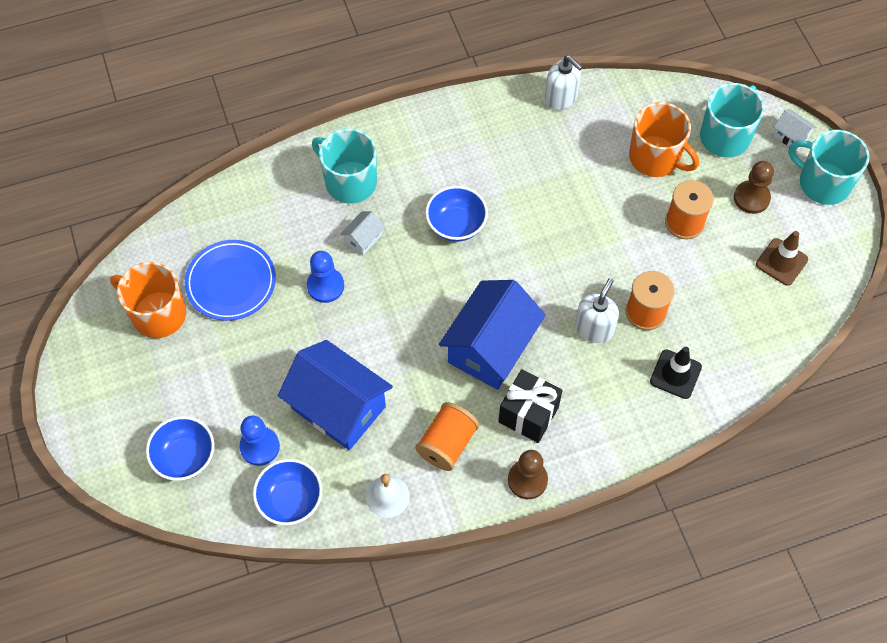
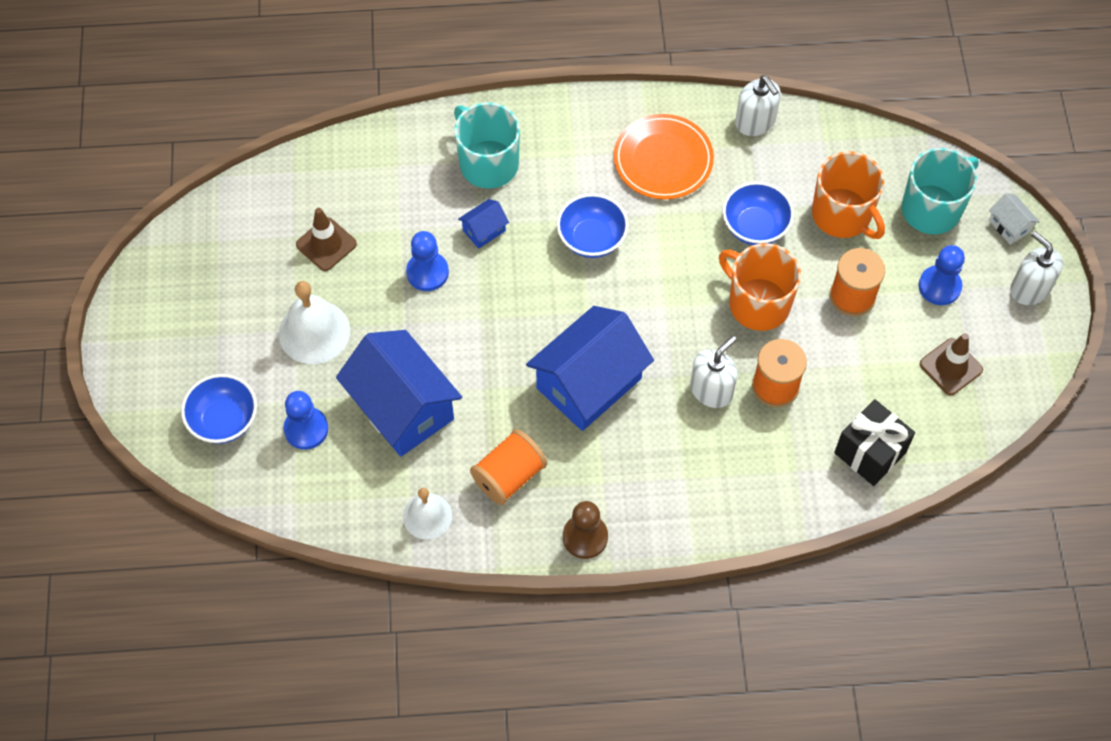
camera: 15 degrees right, 0 degrees up
orange mug [110,262,186,338] -> orange mug moved to [719,243,801,331]
blue plate [185,240,276,321] -> brown traffic cone [296,208,357,271]
blue bowl [253,459,322,525] -> blue bowl moved to [722,181,794,245]
white house [340,211,385,256] -> blue house [458,199,509,249]
black gift [498,369,563,443] -> black gift moved to [834,399,915,486]
black traffic cone [650,347,702,399] -> none
brown pawn [734,161,774,214] -> blue pawn [919,245,965,305]
turquoise mug [788,130,869,205] -> white soap dispenser [1010,231,1063,305]
none -> white bell [279,281,350,364]
none -> orange plate [614,114,714,199]

